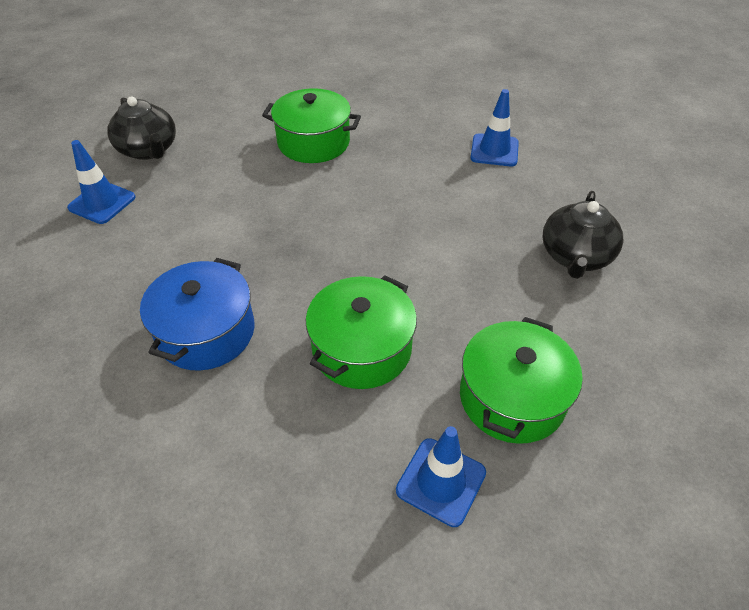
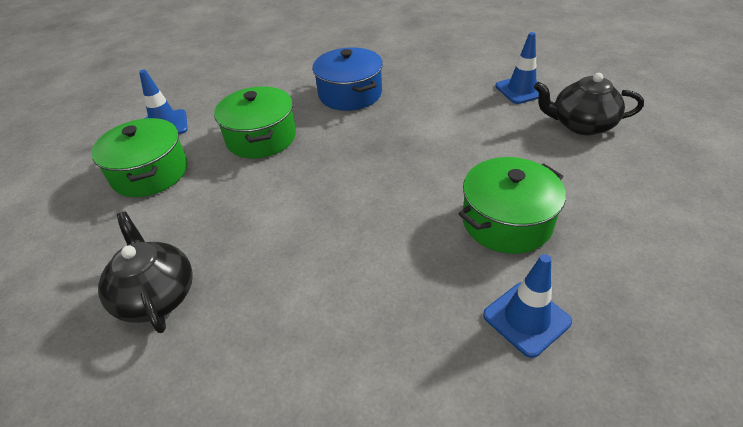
camera: 135 degrees right, 5 degrees down
blue traffic cone [470,89,519,166] -> blue traffic cone moved to [483,254,572,358]

